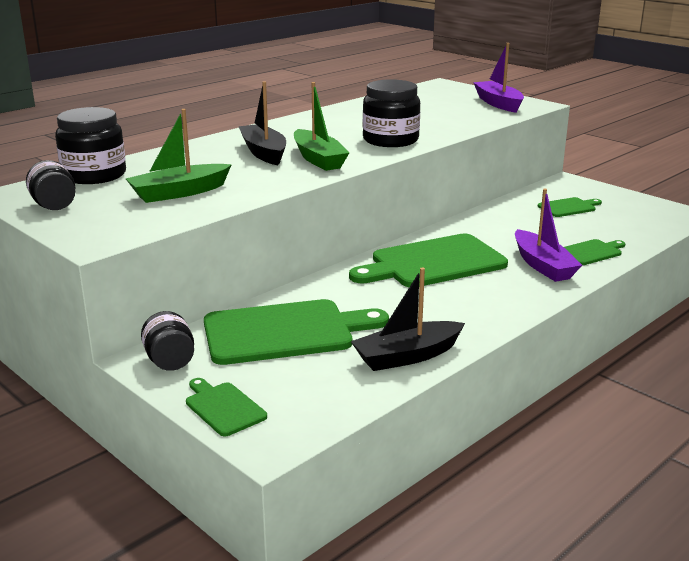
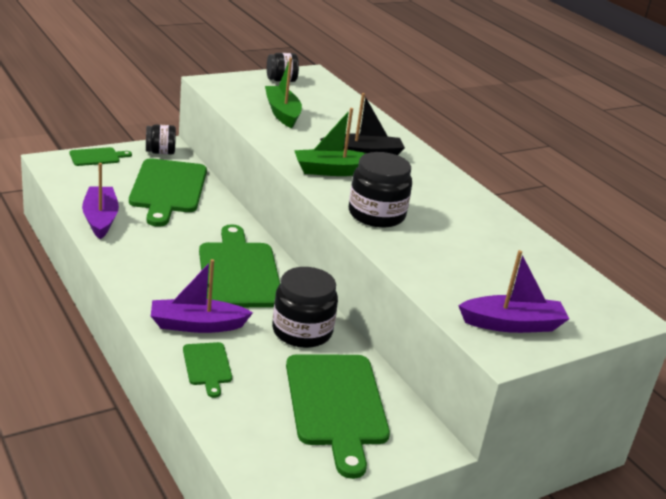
camera: 100 degrees right, 5 degrees up
black jar [55,107,126,184] -> black jar moved to [272,267,338,348]
black boat [351,268,465,371] -> purple boat [82,163,119,239]
green cutting board [538,197,602,217] -> green cutting board [286,354,390,479], size x2.06

